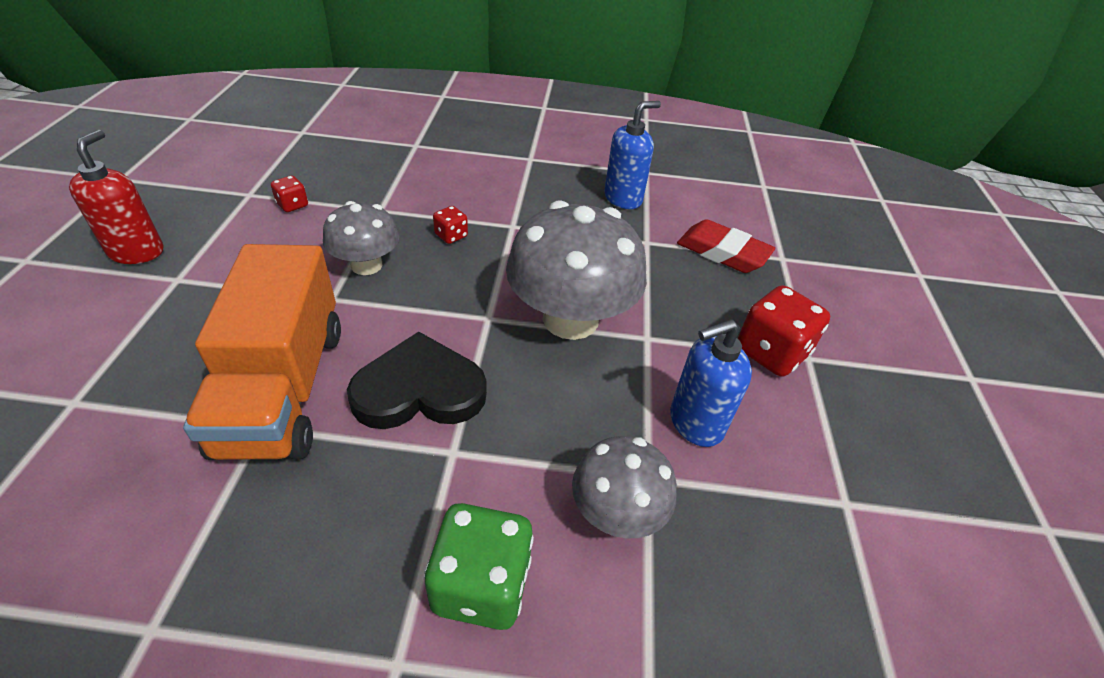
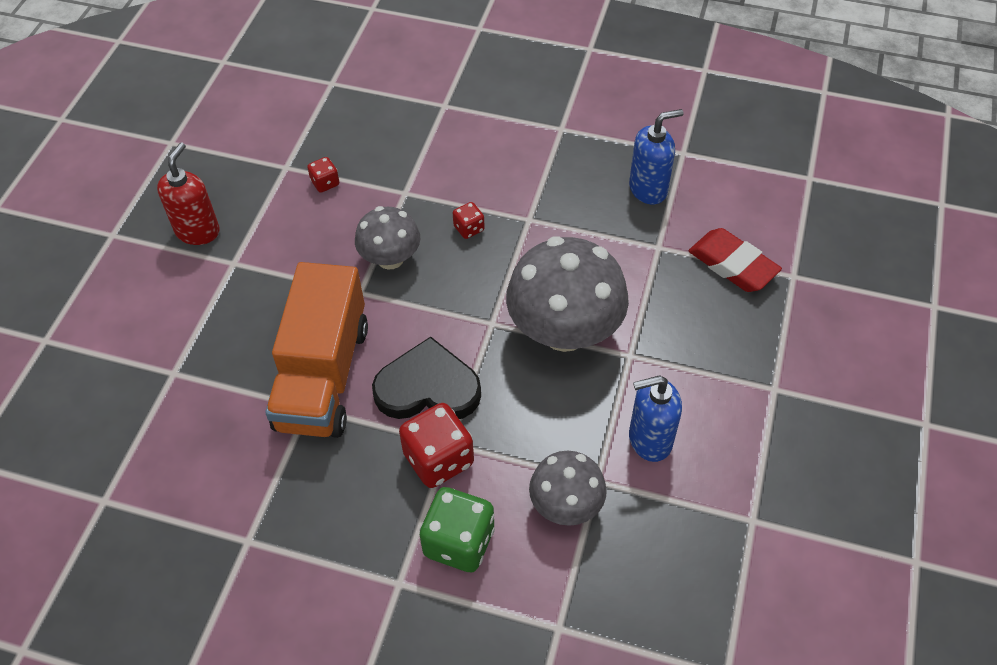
camera: 15 degrees right, 10 degrees up
red dice [738,285,830,377] -> red dice moved to [399,403,474,488]

